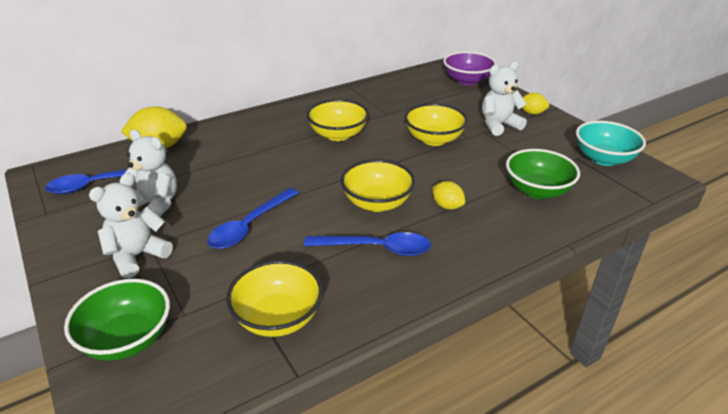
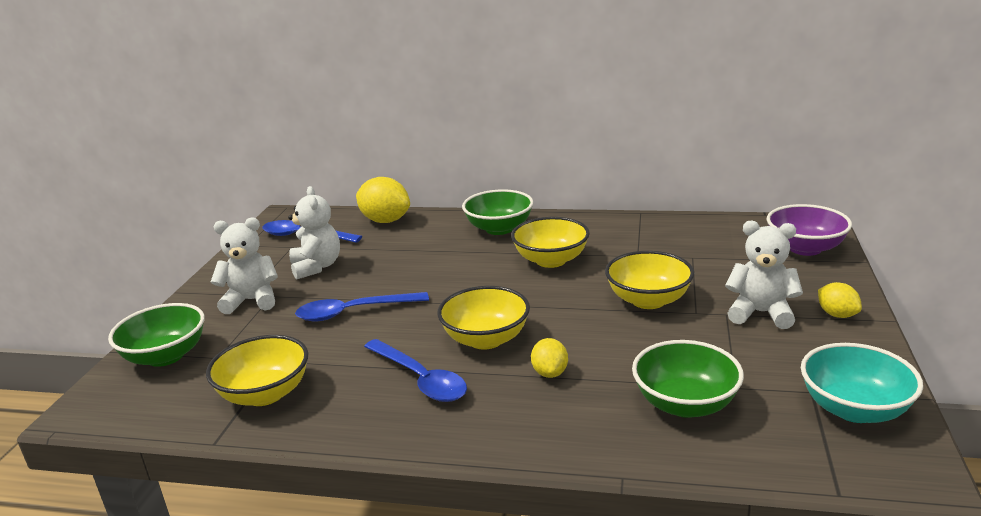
camera: 45 degrees right, 10 degrees down
none -> green bowl [462,189,533,235]

